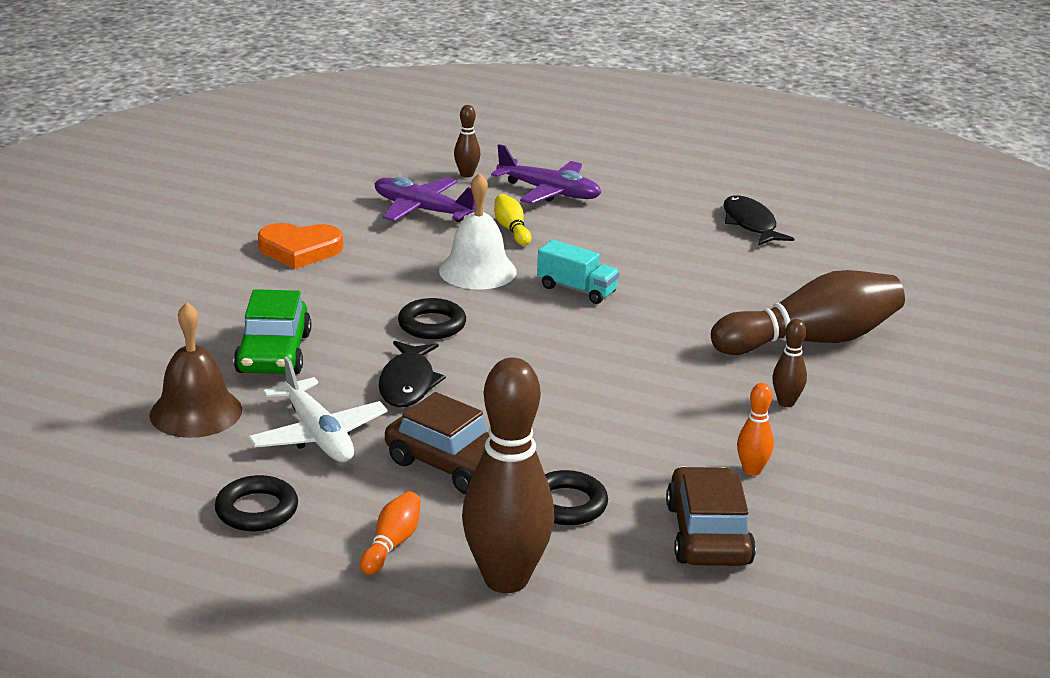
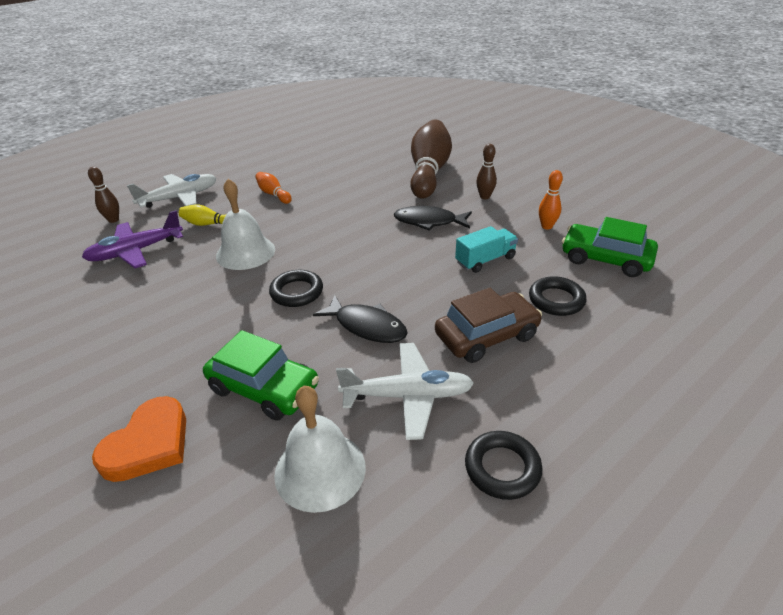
camera: 60 degrees left, 10 degrees up
brown bell [149,302,242,438] -> white bell [274,386,366,513]
orange heart [258,223,343,269] -> orange heart moved to [92,396,186,482]
orange bowling pin [360,491,421,575] -> orange bowling pin moved to [255,172,292,204]
brown bowling pin [462,357,554,593] -> none
purple plane [491,144,601,204] -> white plane [127,174,216,208]
turquoise truck [537,240,620,304] -> turquoise truck moved to [455,226,518,273]
brown car [666,467,756,566] -> green car [562,217,658,277]
black fish [723,196,794,246] -> black fish moved to [394,206,472,231]

